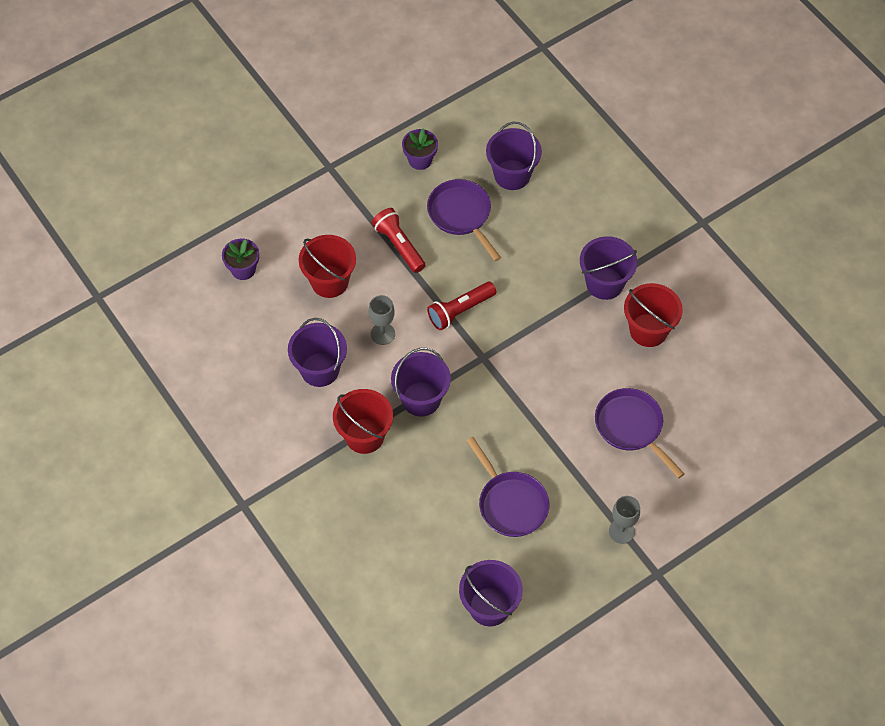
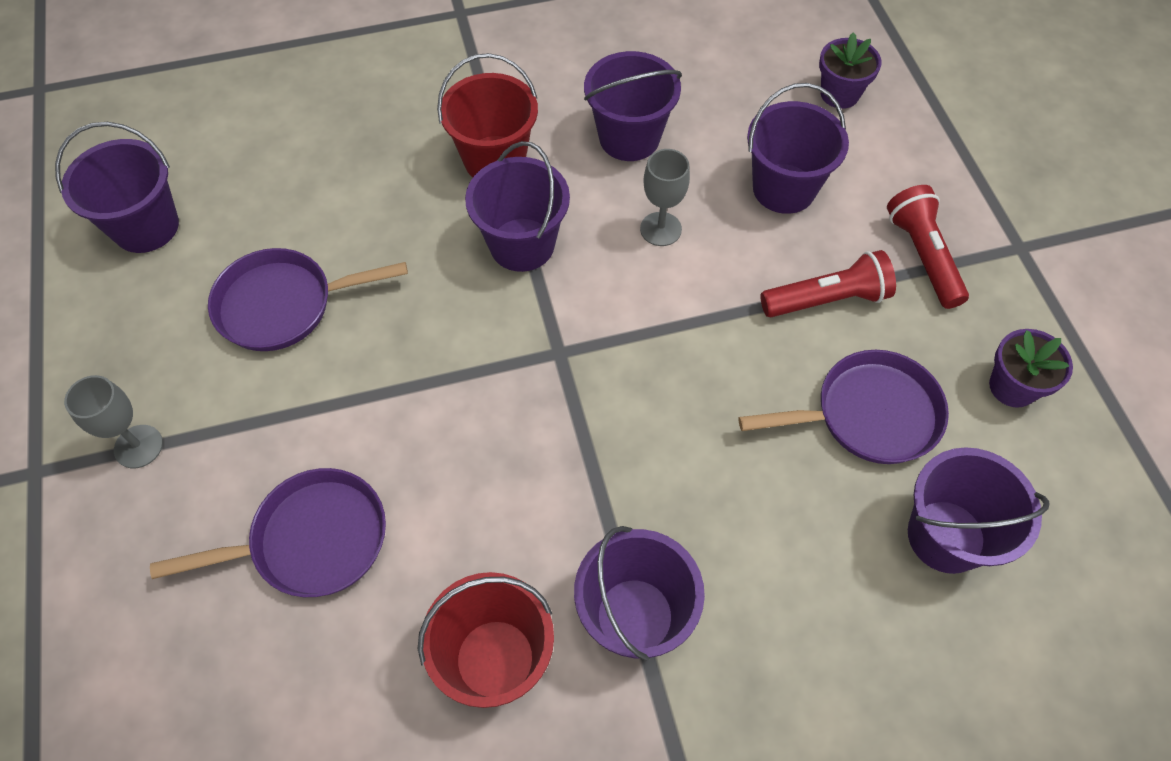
camera: 110 degrees right, 0 degrees up
red bucket [299,235,356,298] -> purple bucket [747,83,849,214]
red flashlight [427,282,496,330] -> red flashlight moved to [887,185,969,309]

